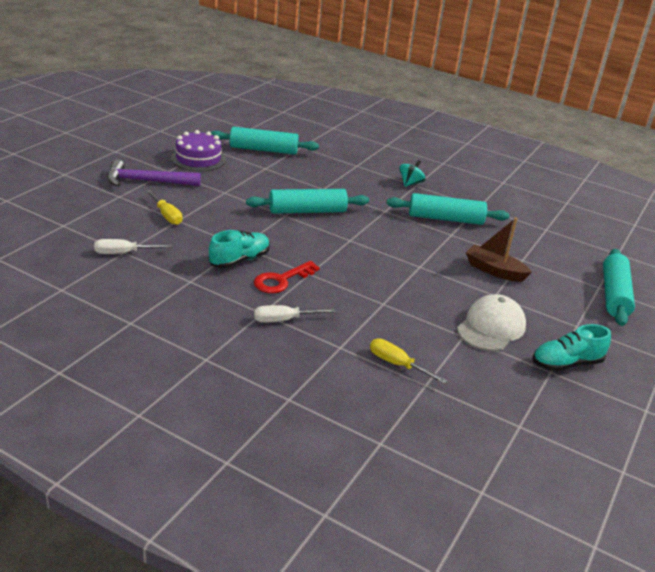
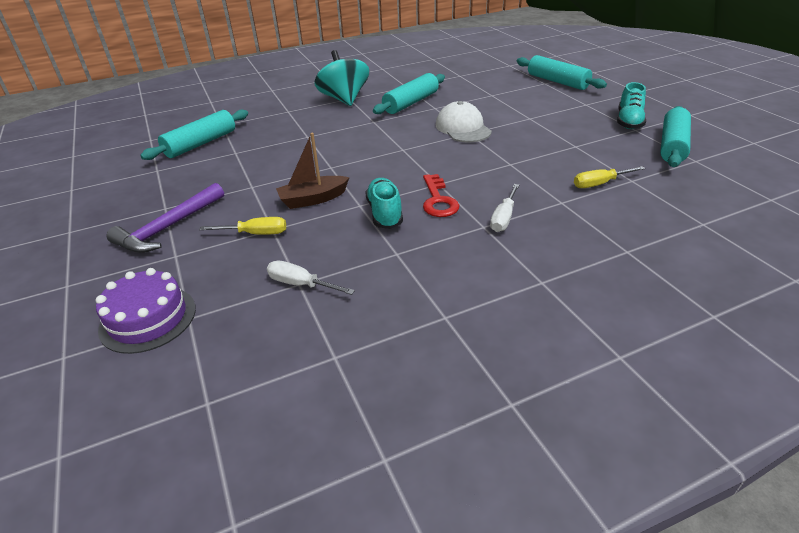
camera: 50 degrees left, 5 degrees up
white screwdriver [94,239,172,254] -> white screwdriver turned 90 degrees clockwise [267,261,355,295]
purple cake [171,130,226,171] -> purple cake moved to [96,268,196,354]
turquoise rolling pin [246,189,369,214] -> turquoise rolling pin moved to [660,106,691,167]
turquoise spinning top [399,160,426,187] -> turquoise spinning top [314,50,369,106], size x2.02
white cap [457,294,526,351] -> white cap moved to [436,101,492,142]
brown boat [466,218,532,282] -> brown boat moved to [276,133,350,209]

